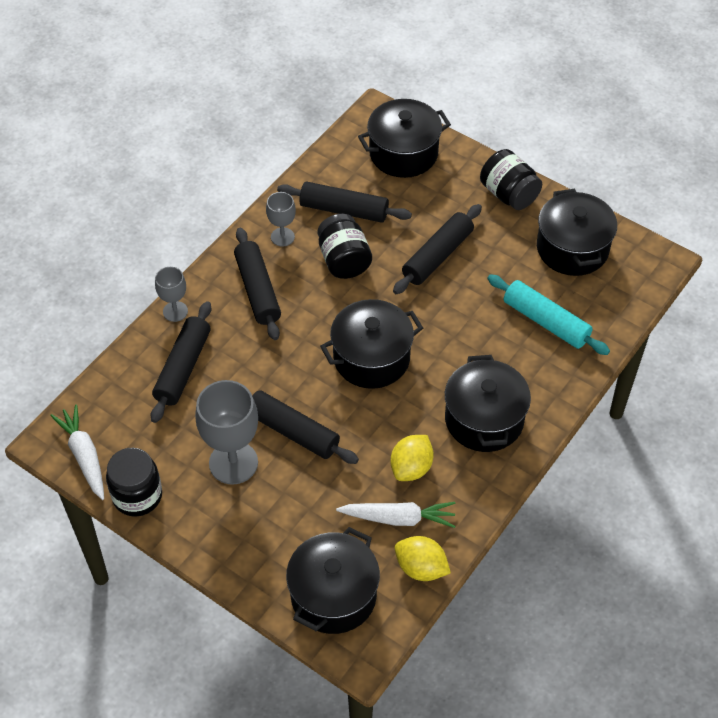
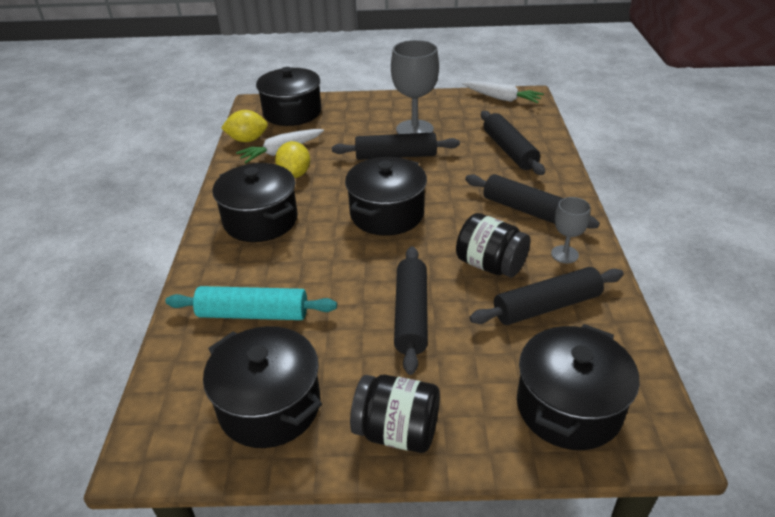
camera: 145 degrees right, 15 degrees down
black jar [106,448,162,517] -> none
grey goblet [155,267,188,322] -> none

